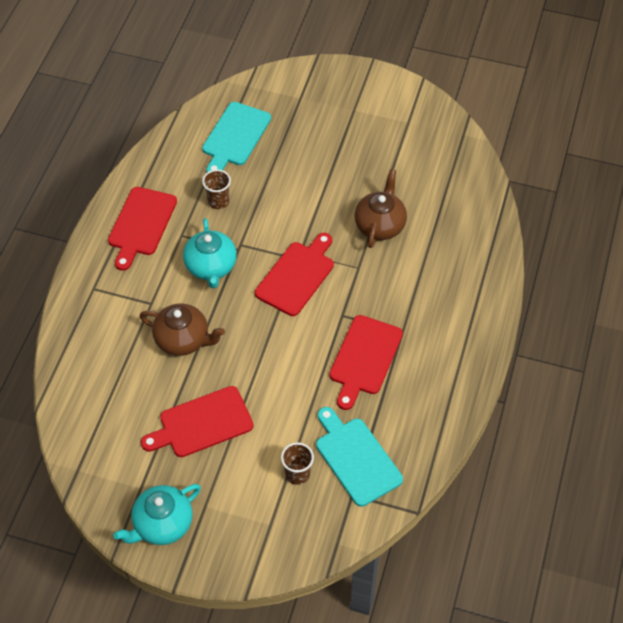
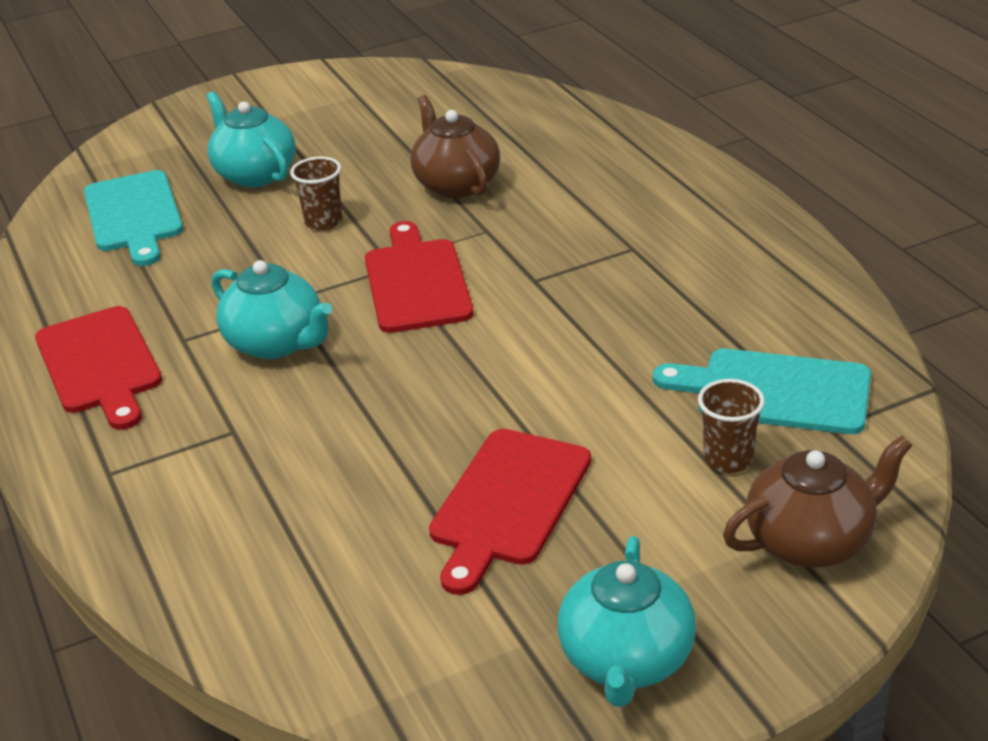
camera: 40 degrees left, 20 degrees down
brown teapot [140,304,225,356] -> brown teapot moved to [723,435,913,568]
brown cup [202,169,231,209] -> brown cup moved to [290,156,342,231]
red cutting board [329,315,403,410] -> none
none -> turquoise teapot [206,91,295,187]

